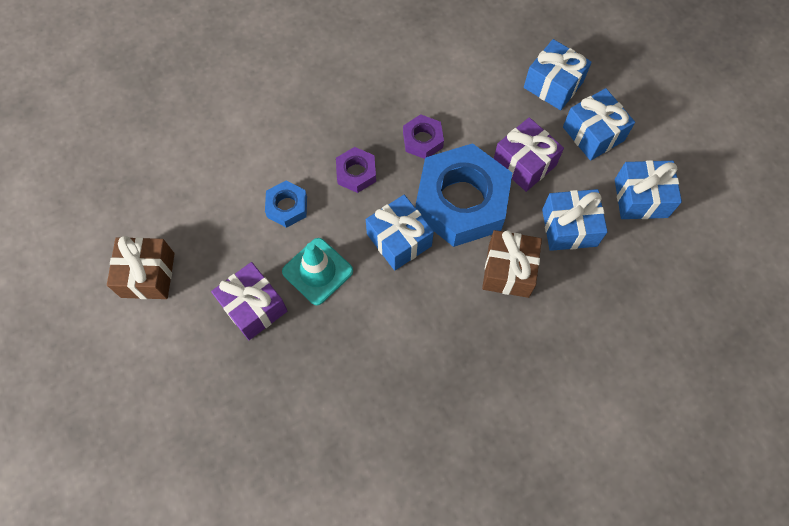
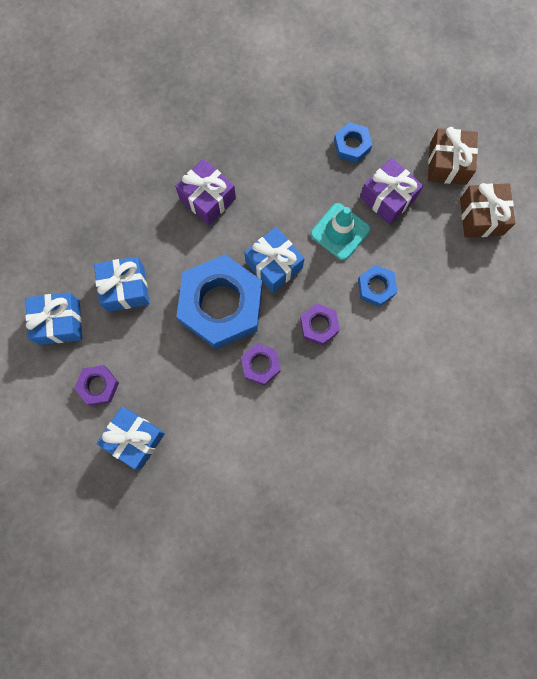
camera: 175 degrees right, 10 degrees up
brown gift [482,230,542,298] -> brown gift moved to [428,127,478,185]
purple gift [494,117,564,192] -> purple gift moved to [175,159,236,225]
blue gift [563,88,635,161] -> purple nut [74,365,119,406]
none -> blue nut [334,122,372,163]

